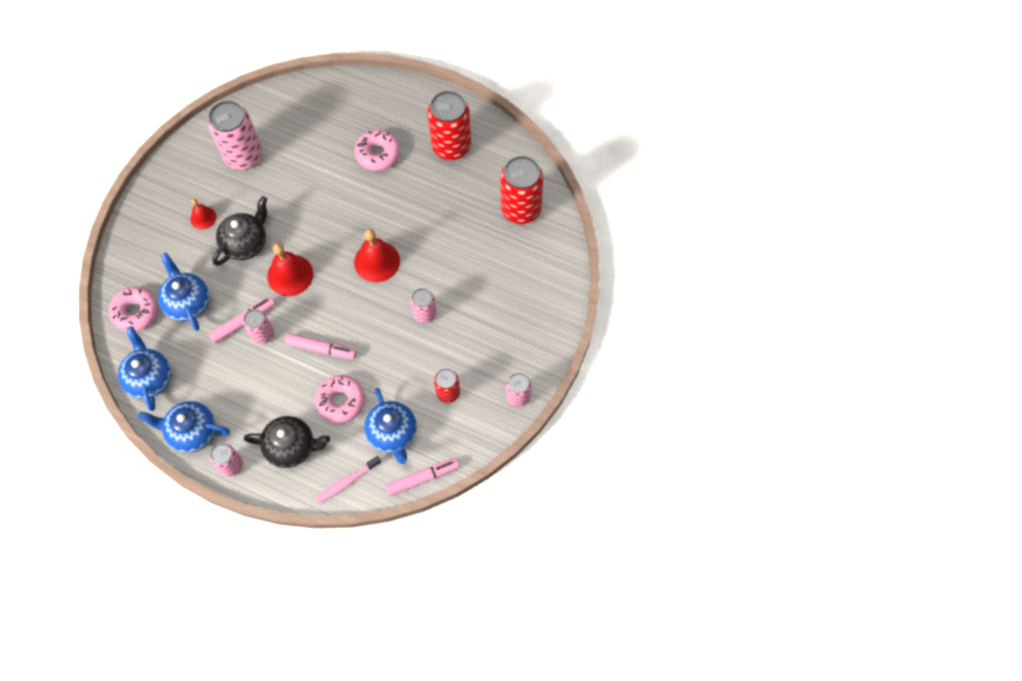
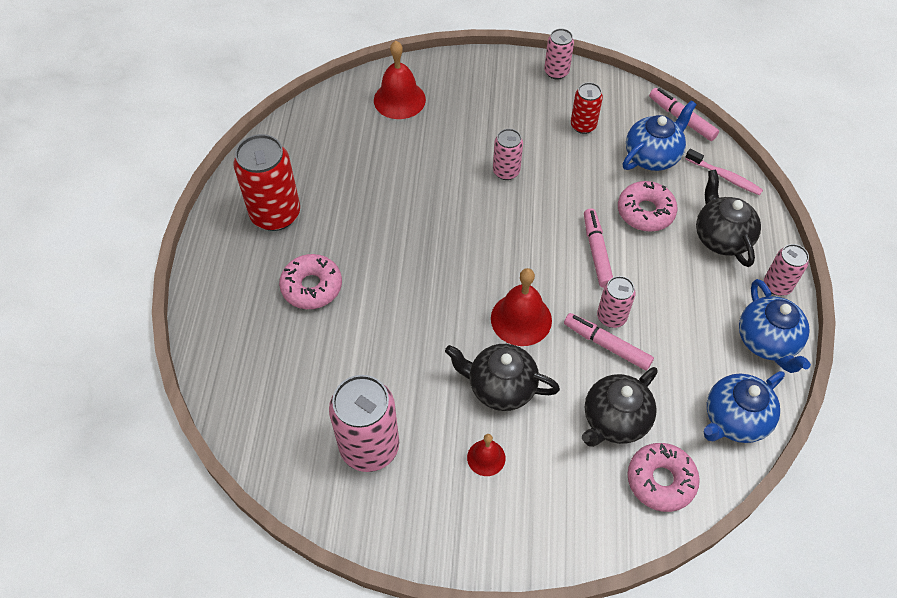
camera: 110 degrees left, 10 degrees down
blue teapot [158,253,209,331] -> black teapot [582,367,658,447]
red bell [354,229,400,282] -> red bell moved to [374,41,426,119]
red can [501,156,543,224] -> none

